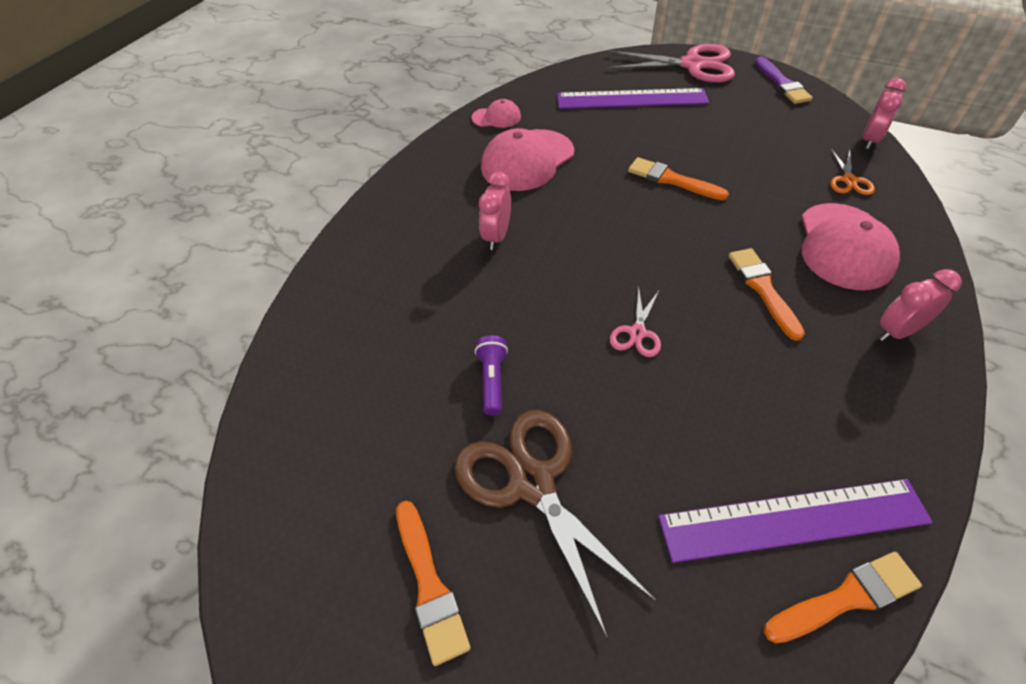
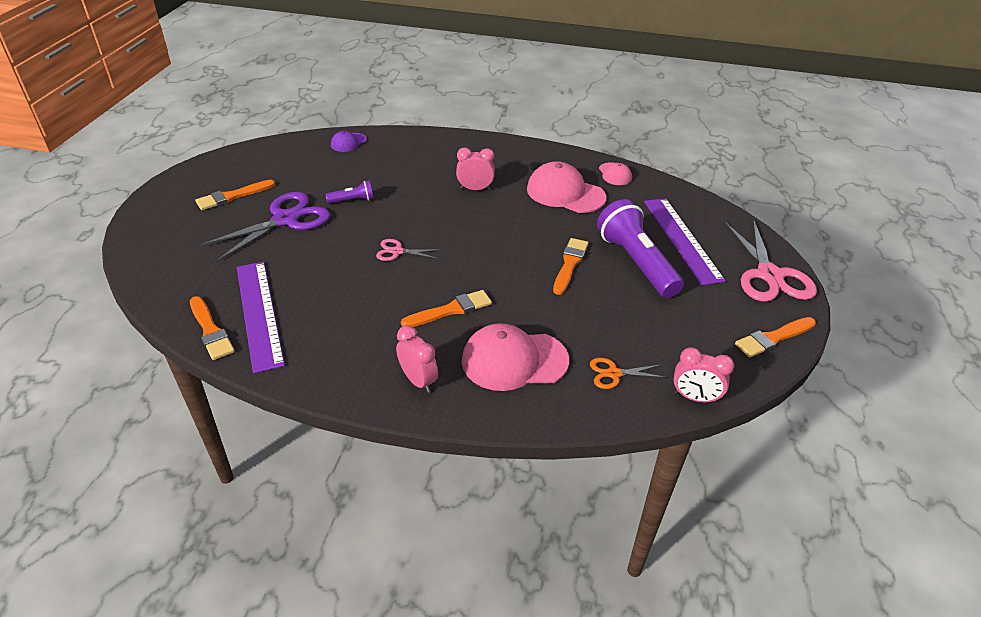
camera: 75 degrees right, 10 degrees down
brown scissors [455,410,656,637] -> purple scissors [200,192,331,262]
purple brush [755,57,813,104] -> orange brush [735,317,816,358]
none -> purple cap [331,131,367,152]
none -> purple flashlight [597,199,684,298]

